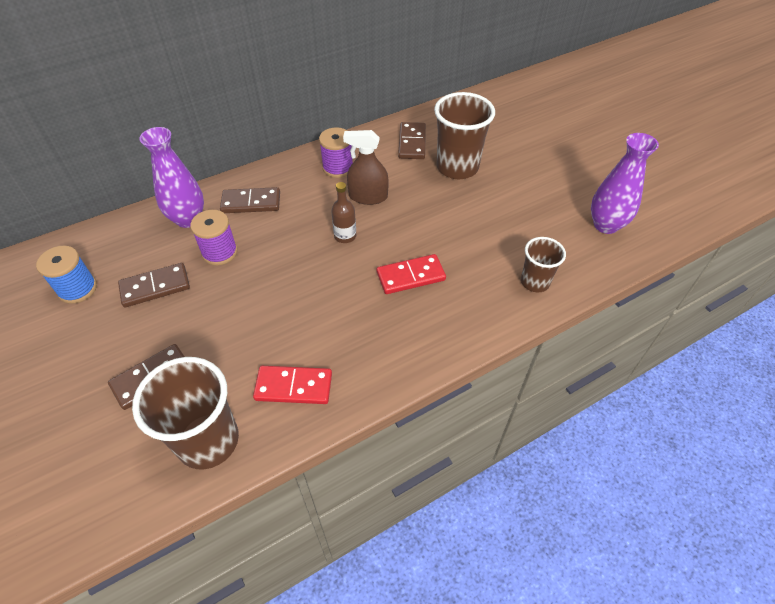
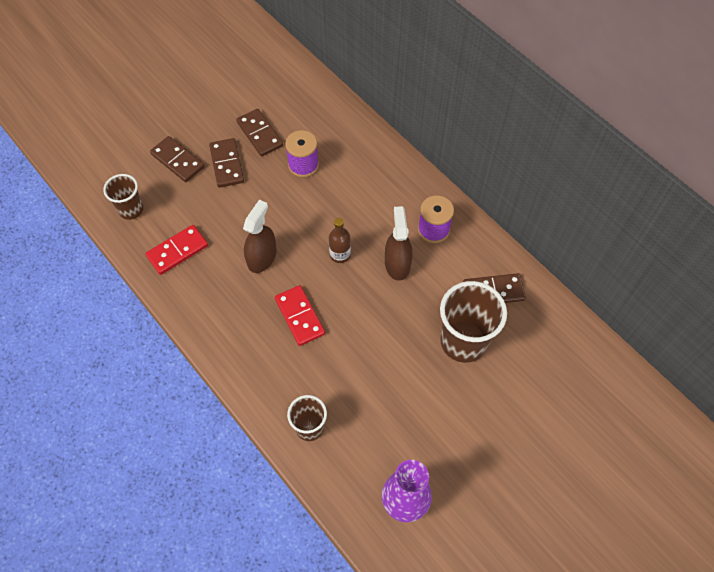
camera: 80 degrees right, 10 degrees up
blue spool [36,246,97,304] -> none
brown cup [132,357,239,469] -> brown cup [103,174,143,220], size x0.58
purple vase [139,127,204,228] -> none
brown domino [220,187,280,213] -> brown domino moved to [209,138,244,188]
red domino [253,366,332,404] -> red domino turned 60 degrees clockwise [145,225,208,275]
none -> brown spray bottle [243,200,277,273]

